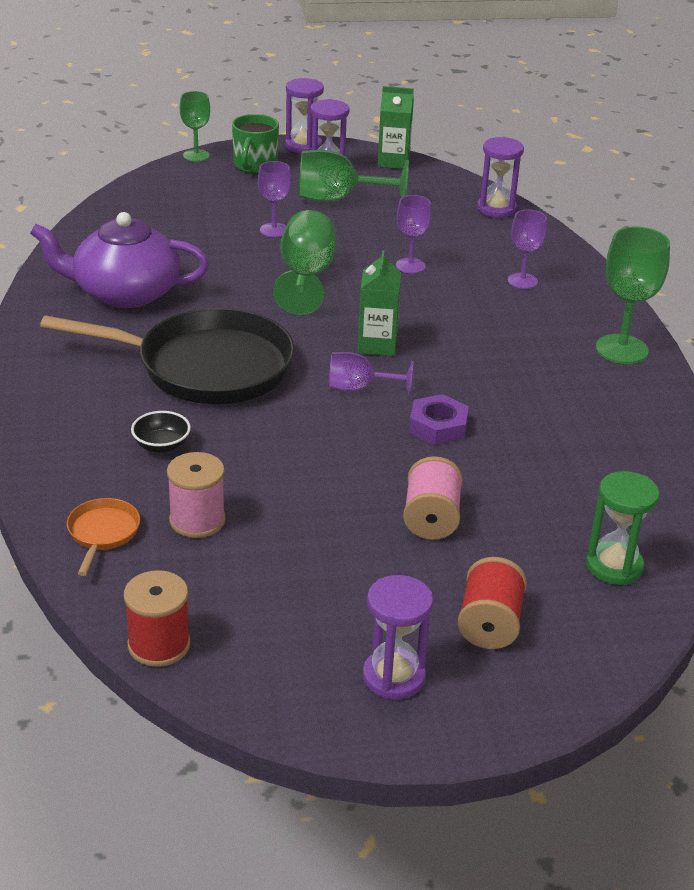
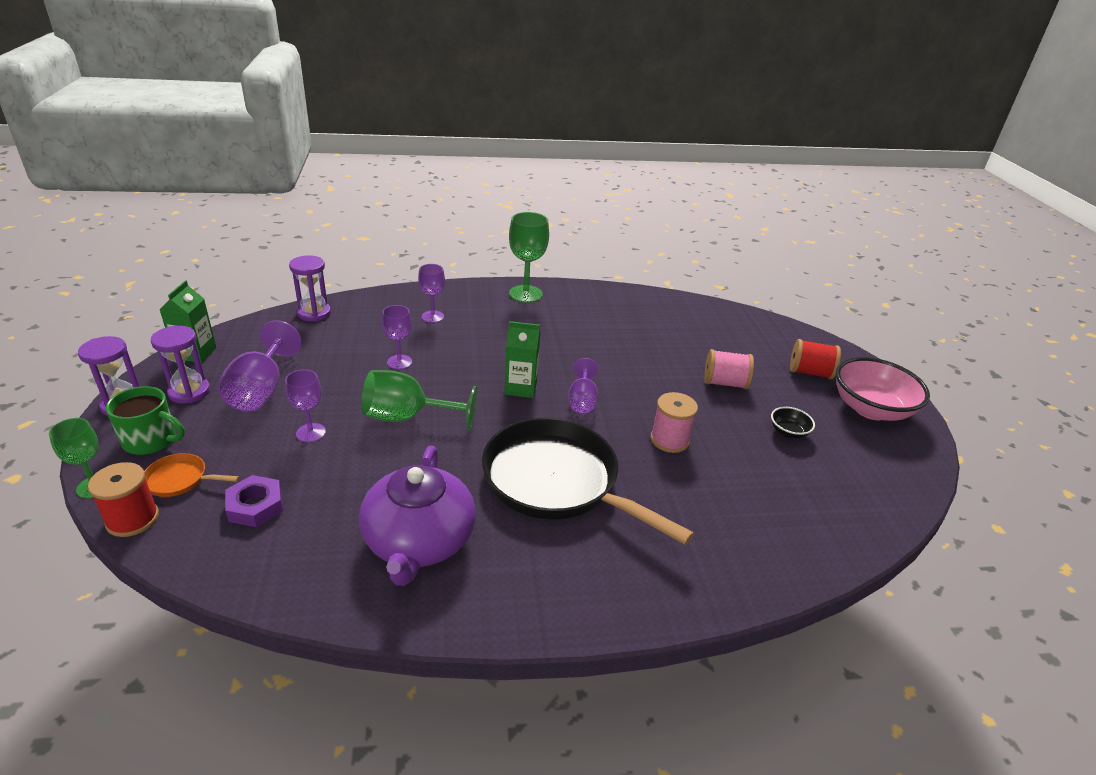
camera: 90 degrees left, 0 degrees up
black pan [40,308,295,404] -> black pan turned 60 degrees counterclockwise [482,418,694,545]
orange pan [67,498,140,576] -> orange pan moved to [144,453,240,497]
red spool [124,570,190,667] -> red spool moved to [88,462,159,537]
black bowl [131,411,191,453] -> black bowl moved to [771,407,815,439]
pink spool [167,452,226,538] -> pink spool moved to [651,392,698,453]
green goblet [299,150,409,202] -> purple goblet [218,320,302,411]
purple hourglass [363,575,433,700] -> pink bowl [836,357,930,421]
purple nut [409,394,469,445] -> purple nut moved to [225,475,283,527]
green hourglass [586,471,660,585] -> none

